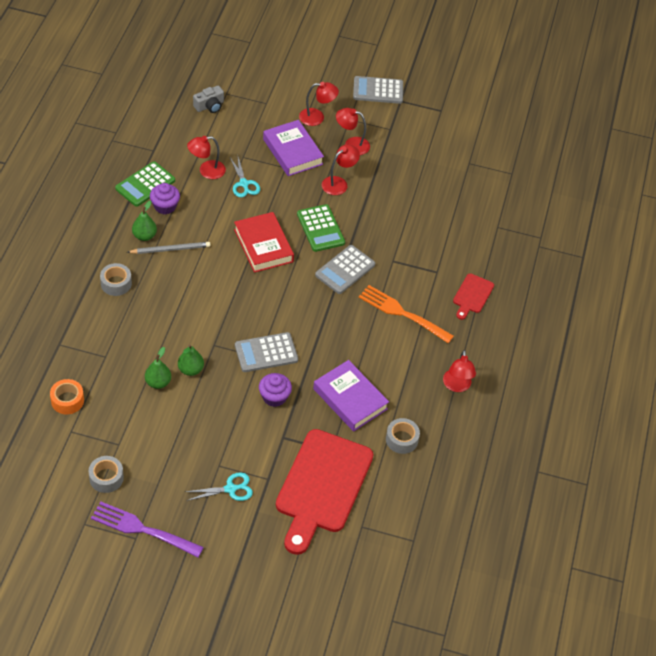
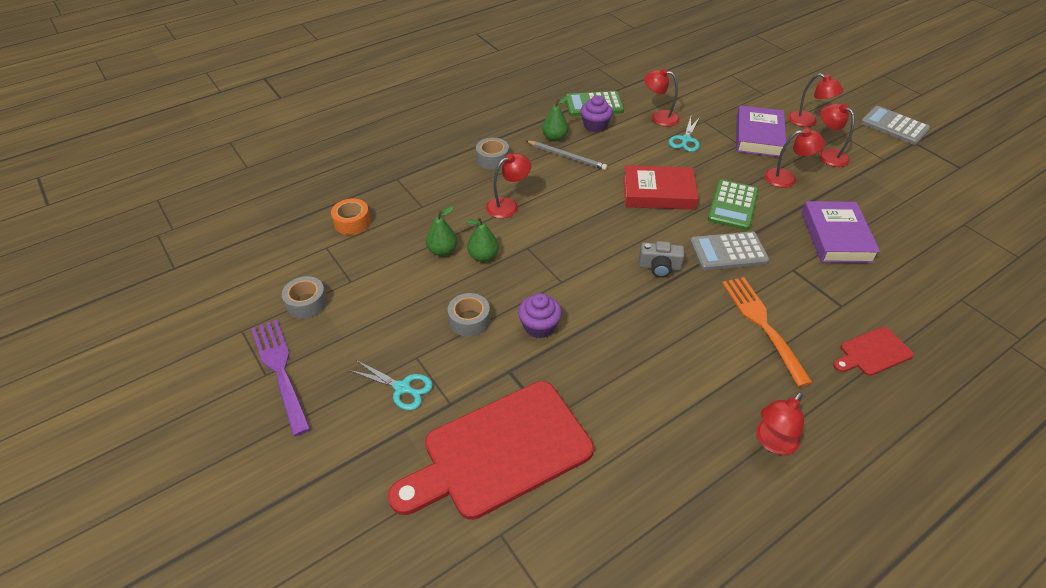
camera: 45 degrees right, 5 degrees down
grey camera [193,85,224,113] -> grey camera moved to [639,241,685,278]
red book [234,212,294,273] -> red book turned 75 degrees clockwise [623,165,699,210]
grey calculator [235,332,298,372] -> none
purple book [313,360,389,432] -> purple book moved to [802,201,880,263]
grey tape [386,418,420,454] -> grey tape moved to [448,293,490,337]
none -> red lamp [486,153,531,218]

